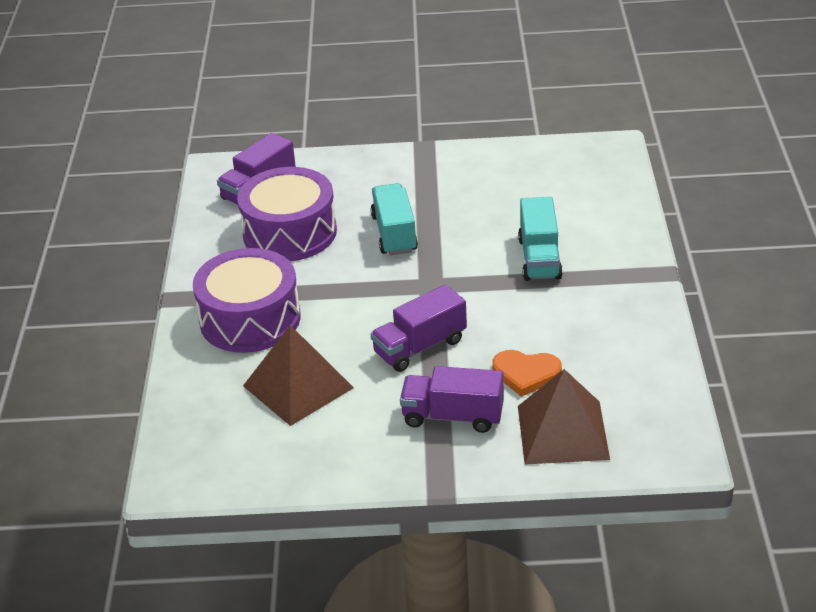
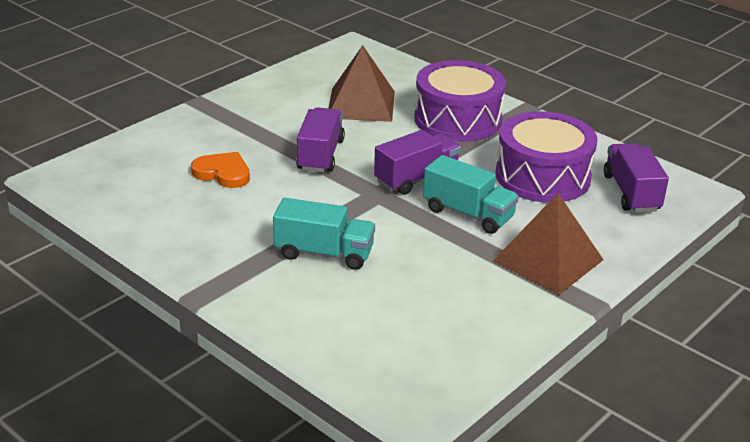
camera: 130 degrees right, 5 degrees down
purple truck [400,366,504,433] -> purple truck moved to [374,130,461,195]
orange heart [492,350,562,397] -> orange heart turned 60 degrees clockwise [191,152,250,188]
turquoise truck [518,197,563,281] -> turquoise truck turned 150 degrees clockwise [273,198,375,270]
brown pyramid [518,369,610,465] -> brown pyramid moved to [493,193,604,295]

